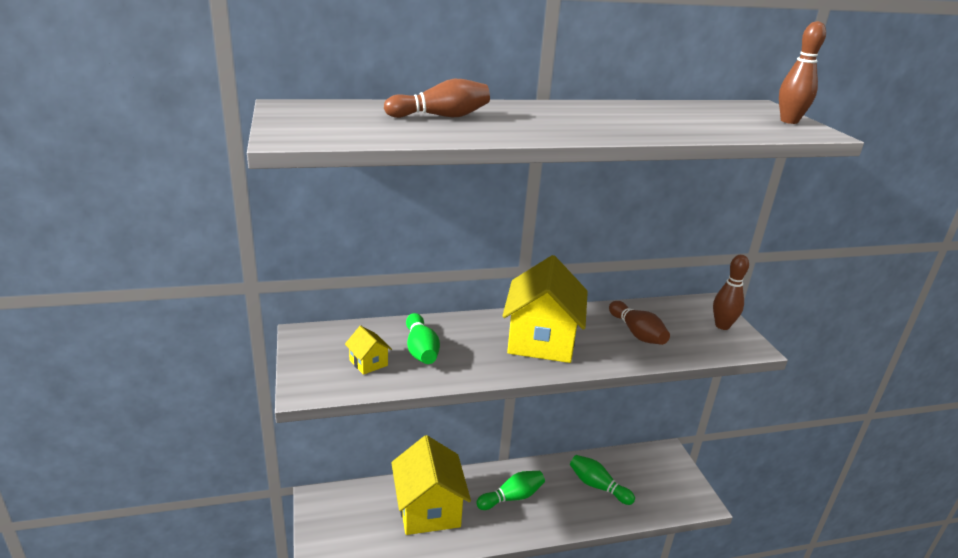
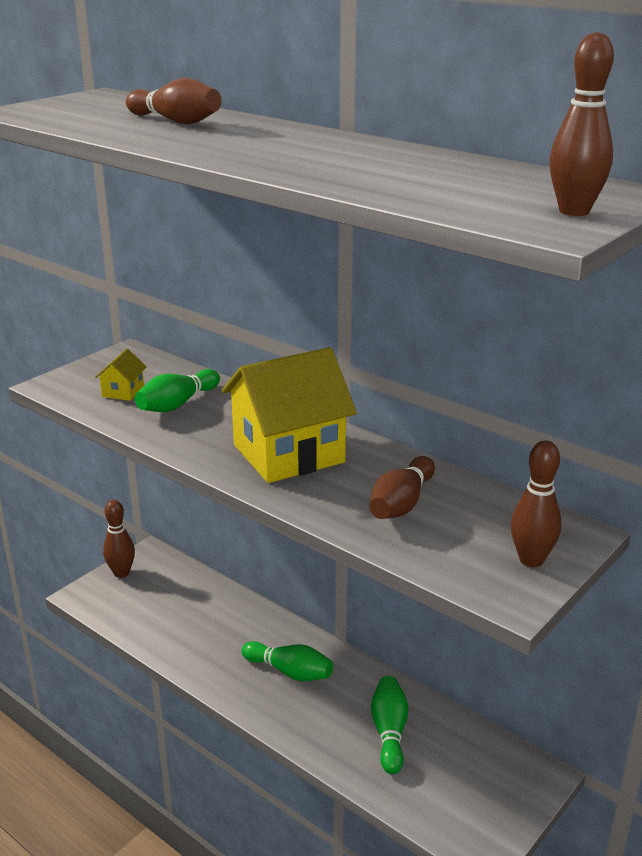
camera: 55 degrees right, 0 degrees up
yellow house [391,435,471,535] -> none
none -> brown bowling pin [103,500,135,578]

